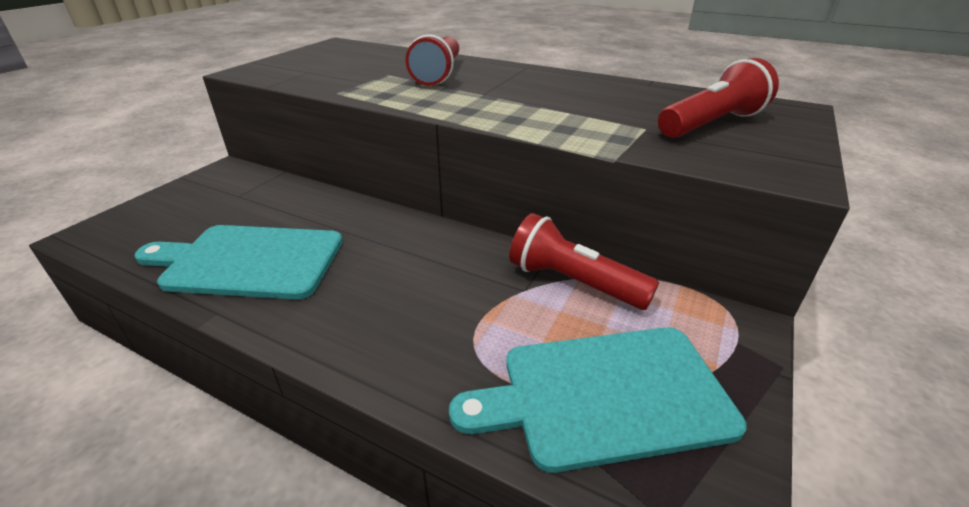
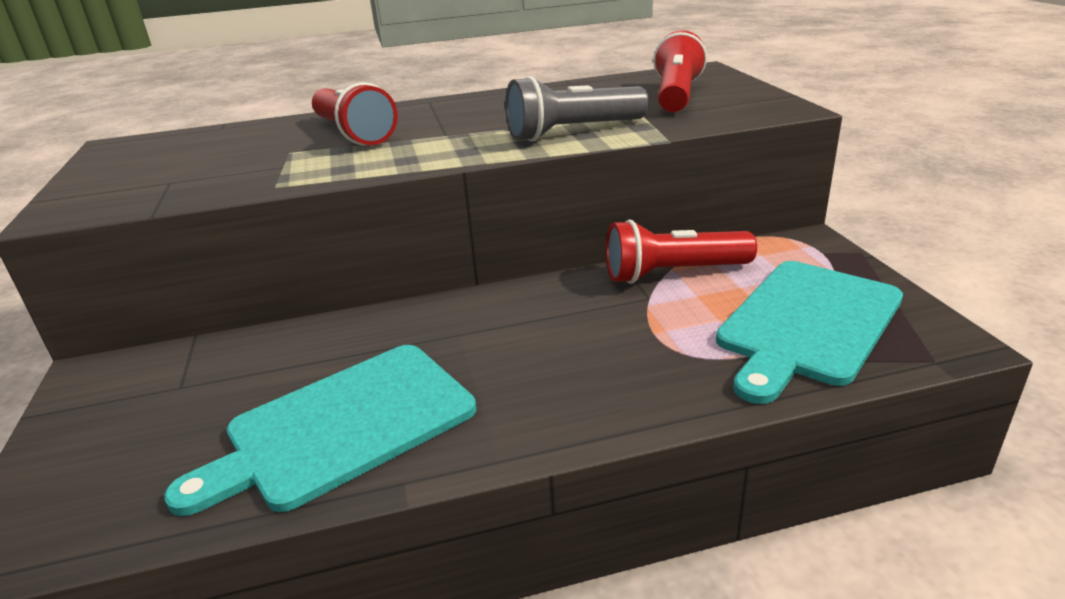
camera: 40 degrees left, 5 degrees down
none -> grey flashlight [505,76,649,141]

